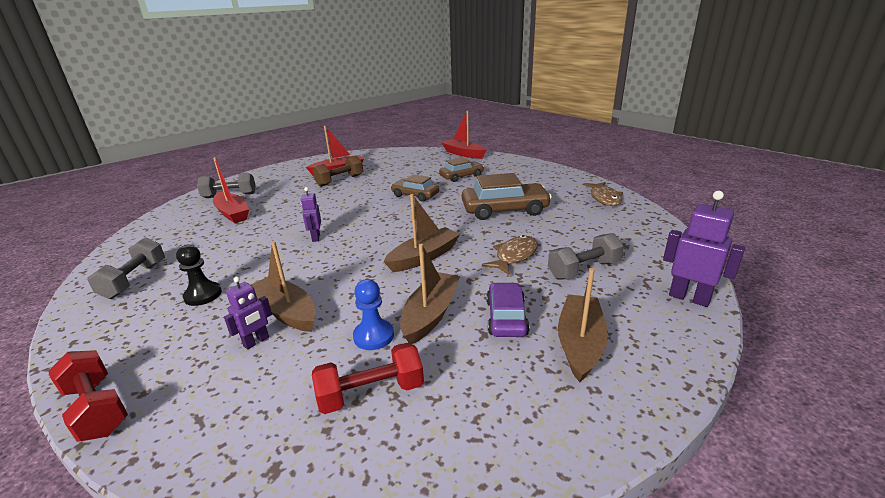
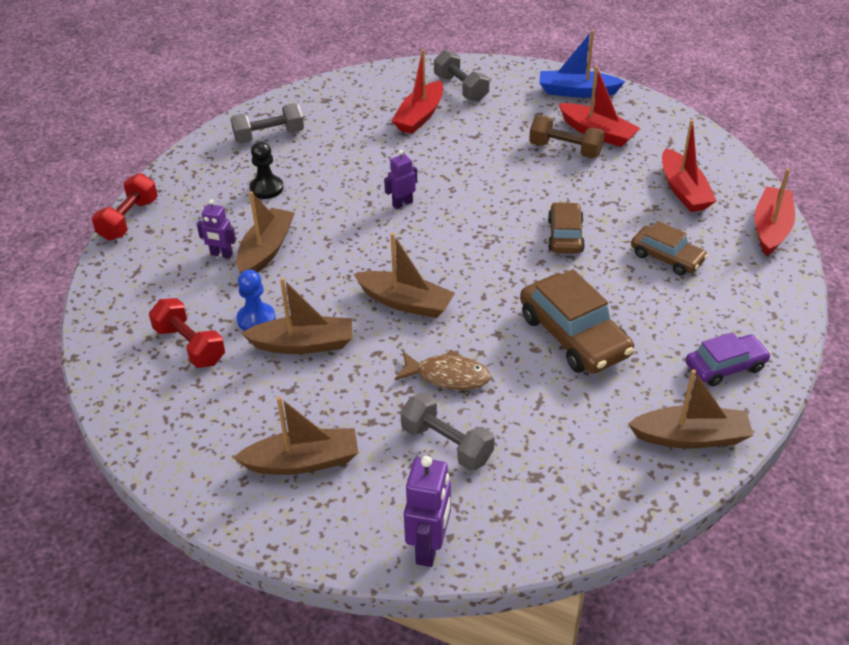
camera: 65 degrees right, 15 degrees up
purple car [486,283,530,337] -> purple car moved to [685,332,771,386]
brown fish [583,182,623,206] -> brown boat [628,369,753,448]
none -> blue boat [539,30,625,98]
none -> red boat [662,119,717,212]

